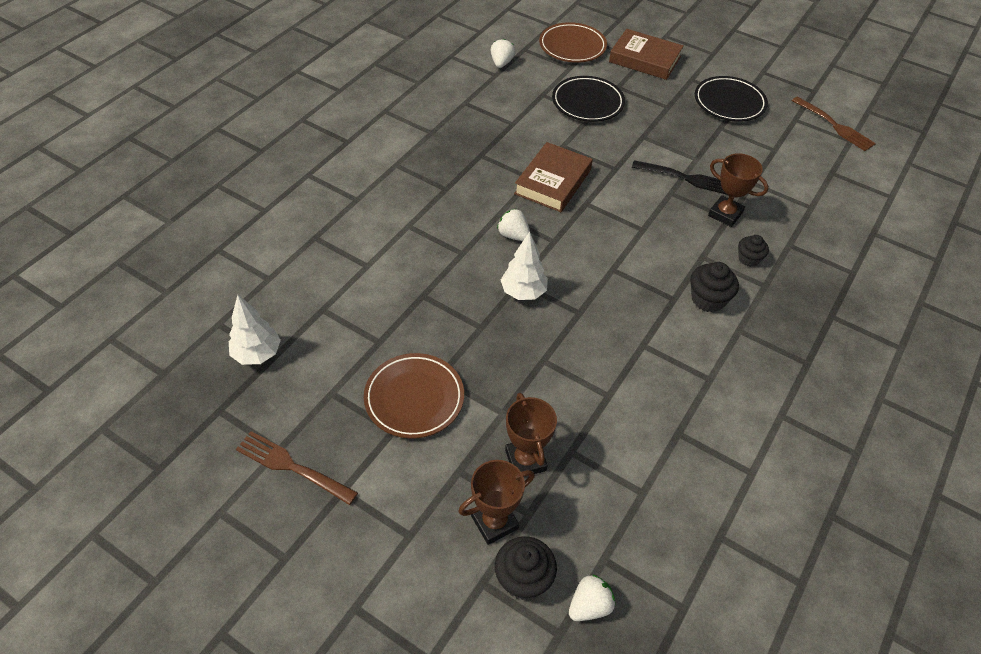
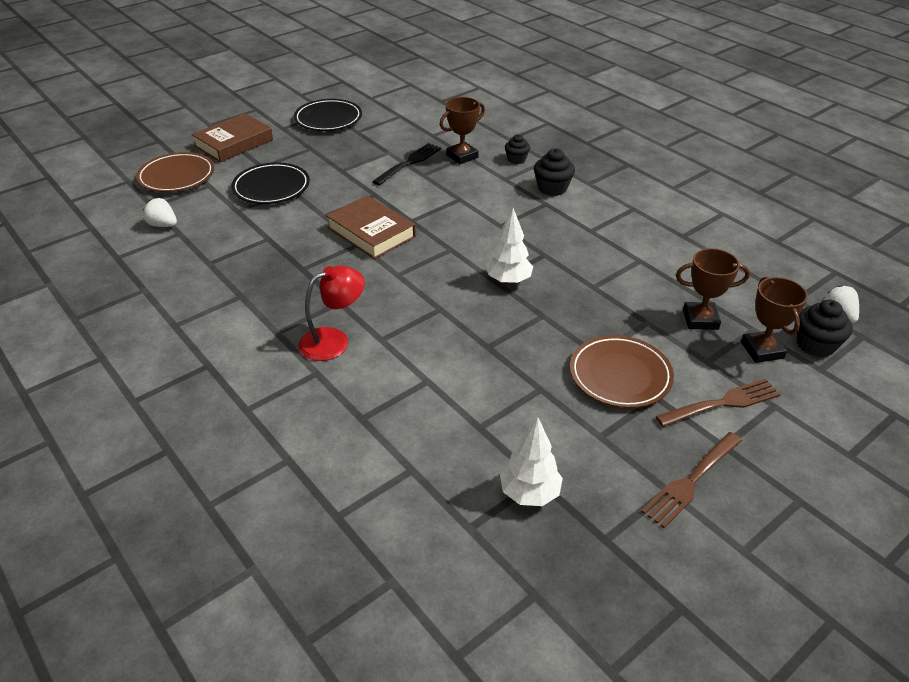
camera: 70 degrees left, 10 degrees down
white strawberry [497,209,530,241] -> none
brown fork [792,96,876,151] -> brown fork moved to [656,379,781,427]
none -> red lamp [299,265,365,361]

